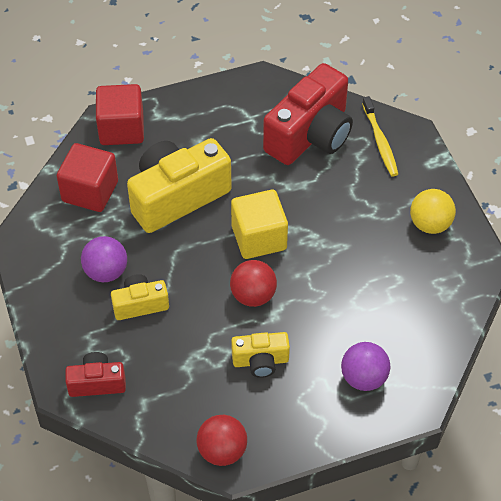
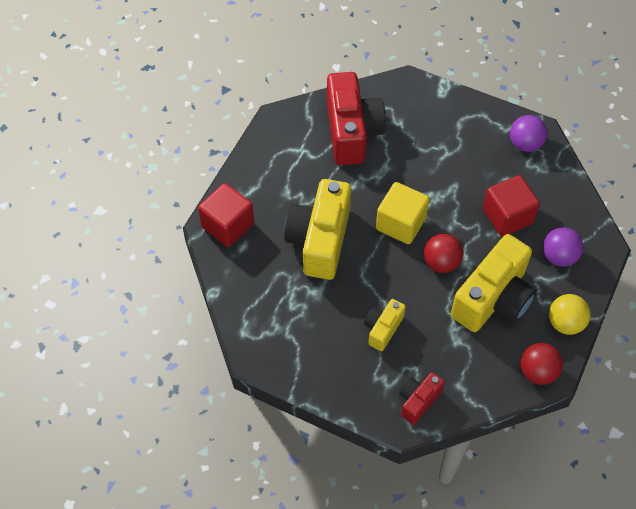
camera: 45 degrees left, 5 degrees up
red cube [57,143,118,212] -> red cube moved to [483,175,540,237]
purple ball [81,236,127,282] -> purple ball moved to [510,115,547,152]
yellow camera [231,332,290,378] -> yellow camera [451,234,536,332], size x1.96
yellow toothbrush [362,96,398,176] -> none
yellow ball [410,189,456,234] -> yellow ball moved to [549,294,591,335]

